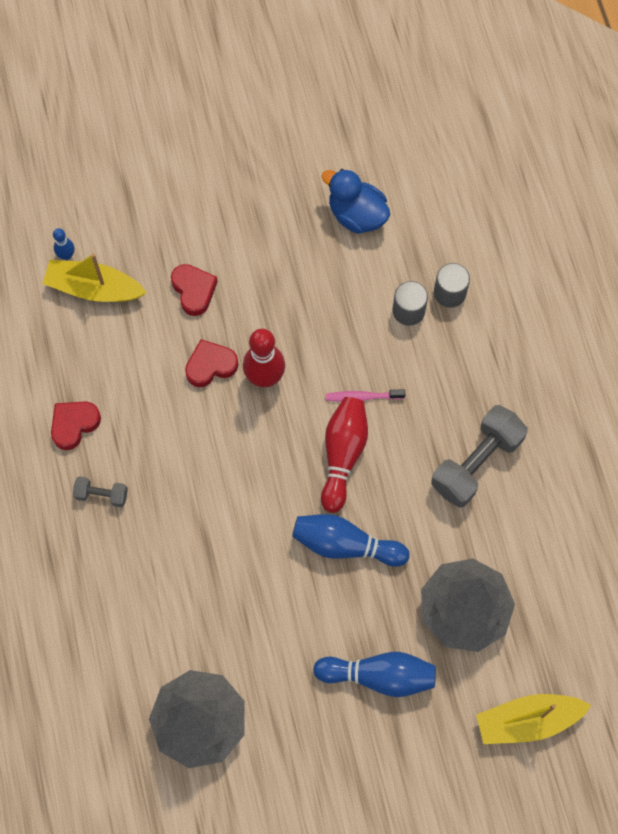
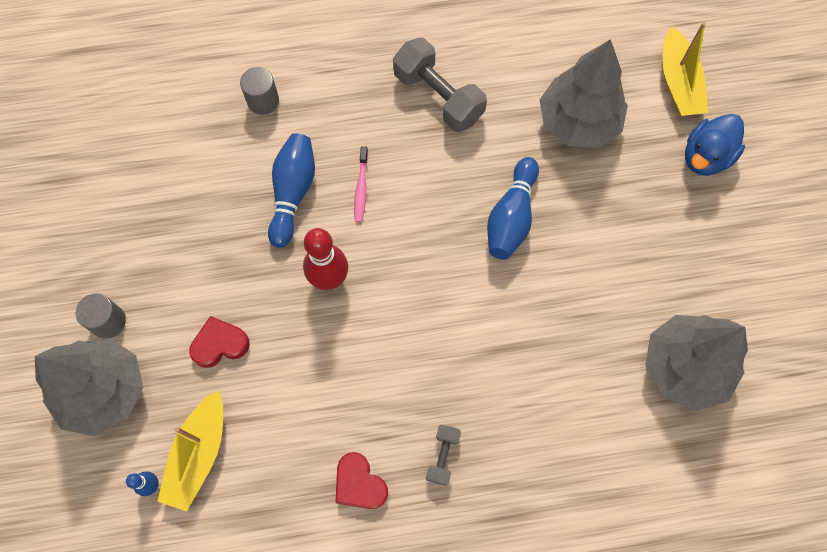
camera: 85 degrees left, 0 degrees up
red heart [185,339,238,387] -> none
blue bowling pin [313,652,436,697] -> blue bowling pin moved to [268,133,315,248]
red bowling pin [321,397,368,513] -> none
blue duck [322,169,390,234] -> blue duck moved to [685,114,745,176]
grey cylinder [392,281,428,326] -> grey cylinder moved to [76,293,126,338]
none -> grey tree [35,338,143,436]

